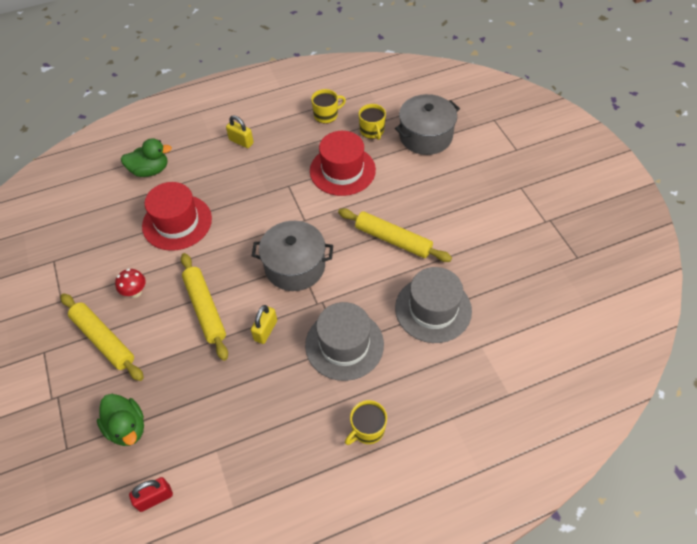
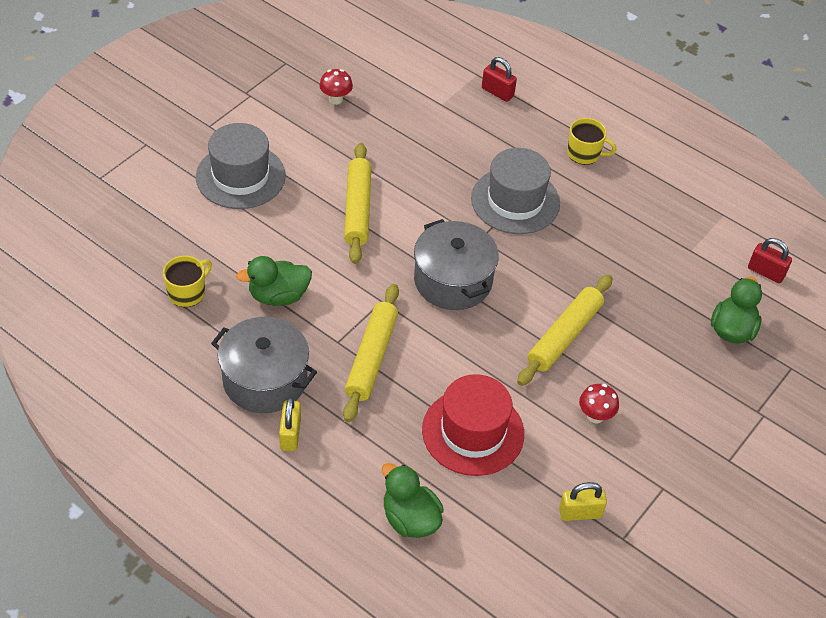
camera: 125 degrees left, 5 degrees down
yellow rolling pin [60,293,144,381] -> yellow rolling pin moved to [343,284,399,422]
yellow padlock [251,305,277,344] -> yellow padlock moved to [559,482,607,521]
red hat [310,131,376,196] -> green duck [236,256,312,306]
yellow mug [311,89,346,124] -> none
grey pot [395,94,460,155] -> grey pot moved to [211,317,317,413]
grey hat [395,267,472,343] -> grey hat moved to [196,123,286,209]
none -> red mushroom [319,69,353,105]
none -> red padlock [482,57,517,102]

